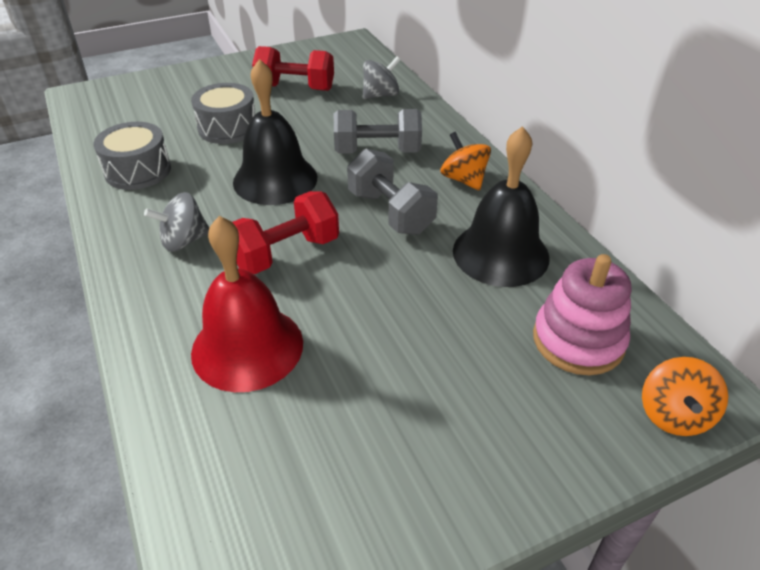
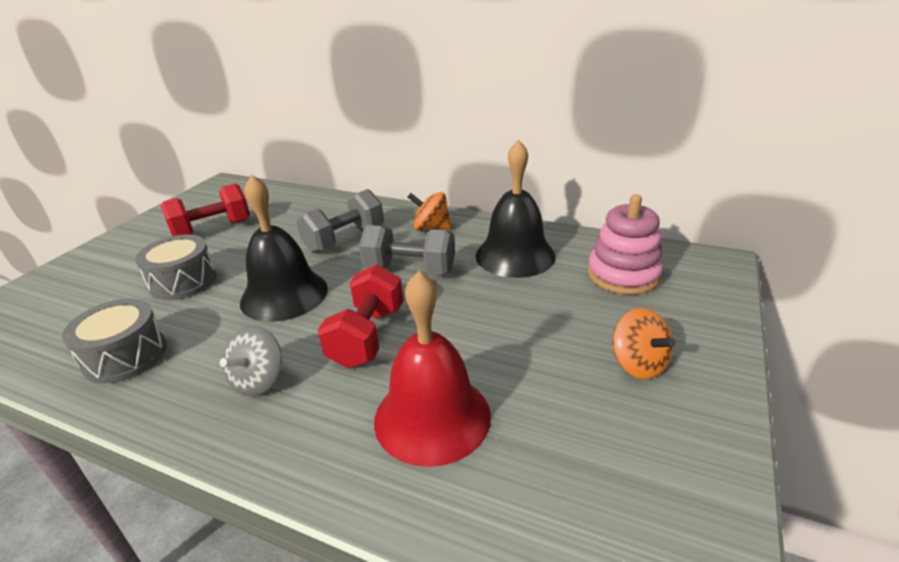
camera: 40 degrees left, 10 degrees down
grey spinning top [363,56,400,99] -> none
orange spinning top [642,357,728,436] -> orange spinning top moved to [613,308,676,379]

